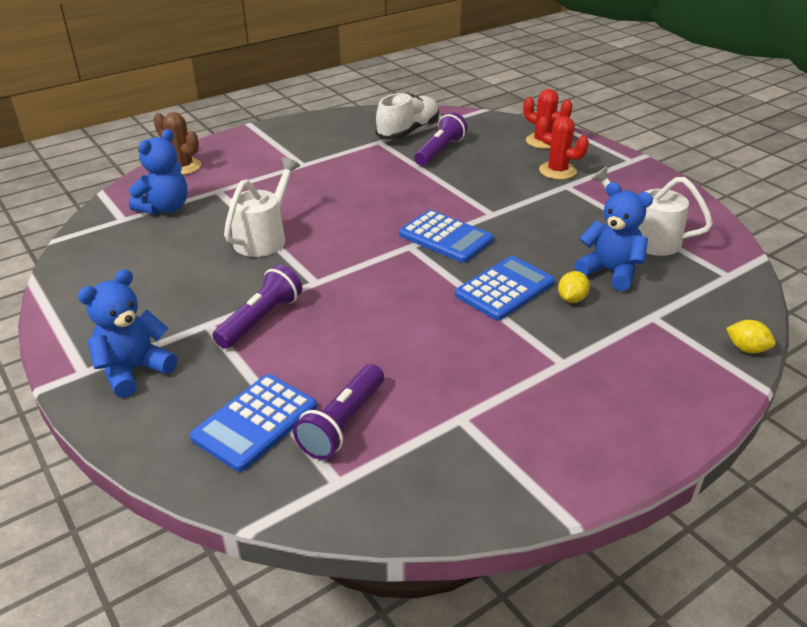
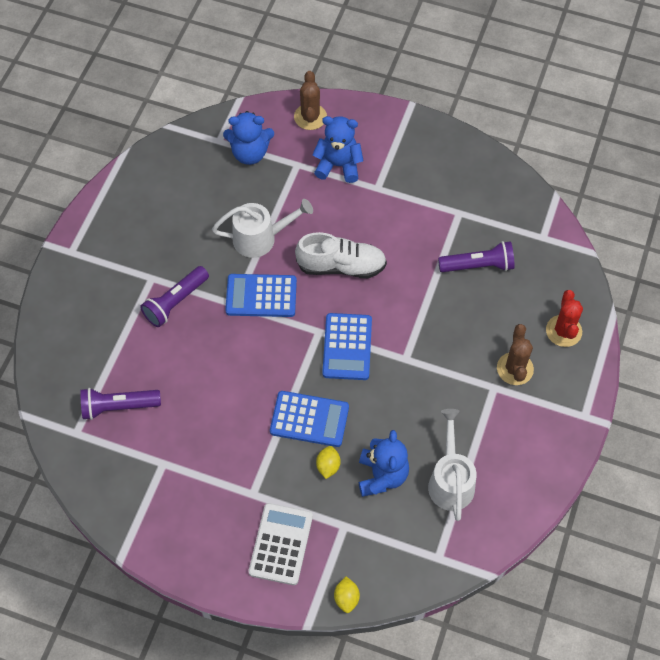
camera: 55 degrees right, 25 degrees up
blue teddy bear [78,269,177,398] -> blue teddy bear moved to [312,116,364,183]
blue calculator [190,374,317,472] -> blue calculator moved to [225,274,297,317]
purple flashlight [212,264,302,349] -> purple flashlight turned 135 degrees clockwise [140,266,209,327]
white shoe [375,93,439,140] -> white shoe moved to [295,232,387,278]
red cactus [537,116,589,180] -> brown cactus [497,324,534,385]
yellow lemon [558,271,590,303] -> yellow lemon turned 75 degrees counterclockwise [316,446,341,479]
none -> white calculator [248,503,313,585]

